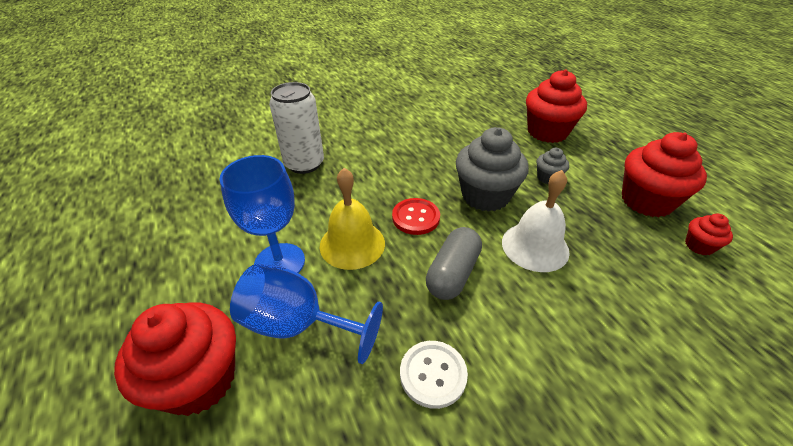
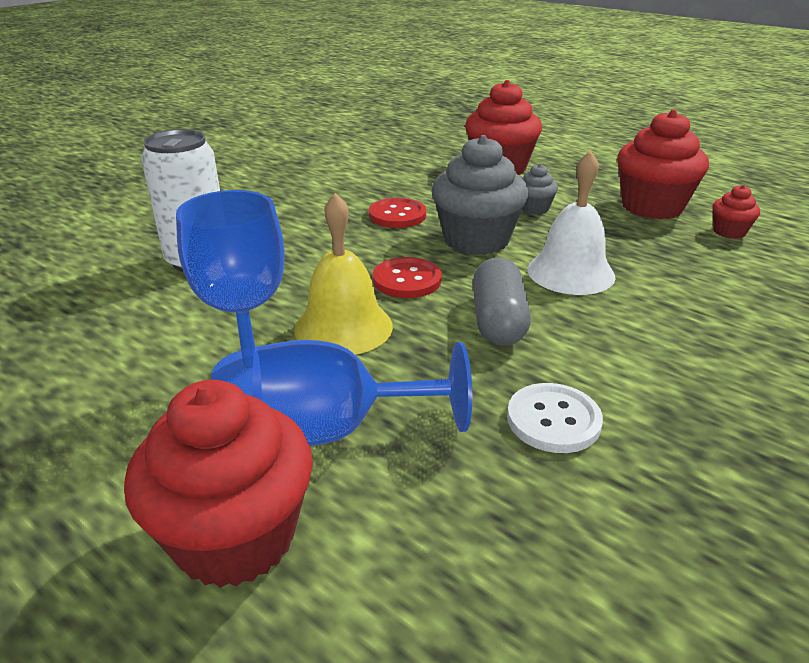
camera: 25 degrees left, 10 degrees down
none -> red button [369,198,426,228]

